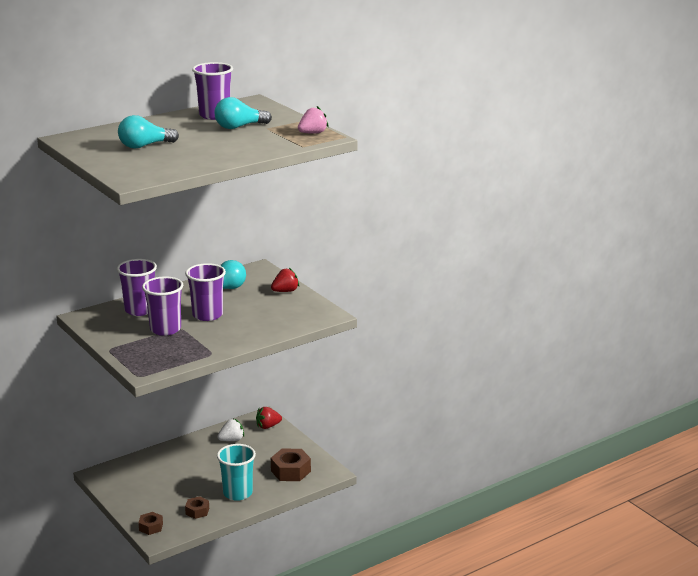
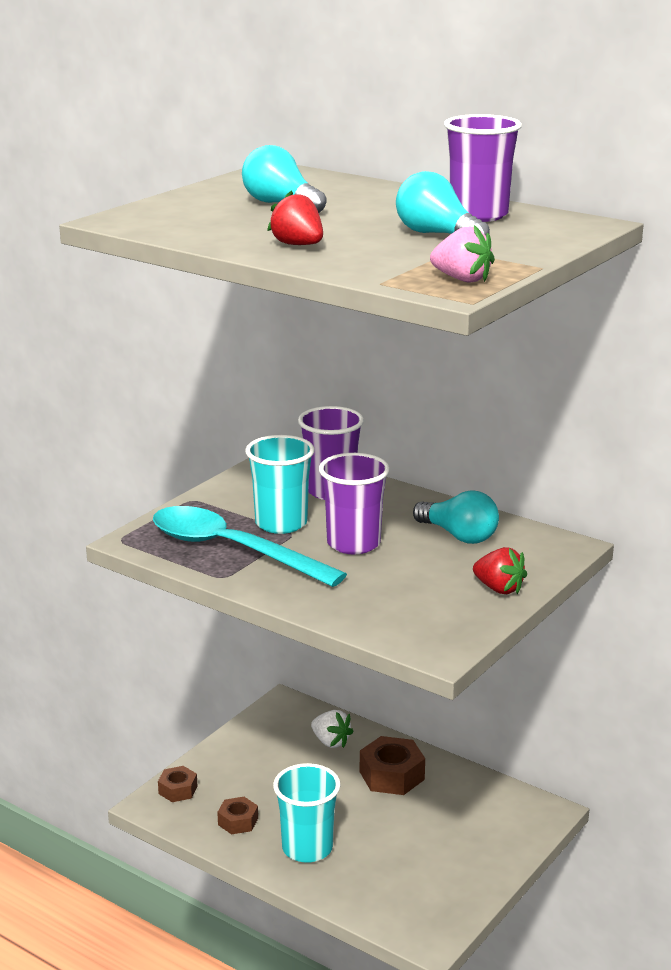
camera: 70 degrees right, 0 degrees up
purple cup [142,276,183,336] -> turquoise cup [245,435,315,534]
white strawberry [218,419,244,441] -> white strawberry moved to [311,710,354,748]
red strawberry [256,407,282,429] -> red strawberry moved to [267,190,323,245]
brown nut [271,449,311,481] -> brown nut moved to [360,736,425,795]
none -> turquoise spoon [153,506,347,587]

